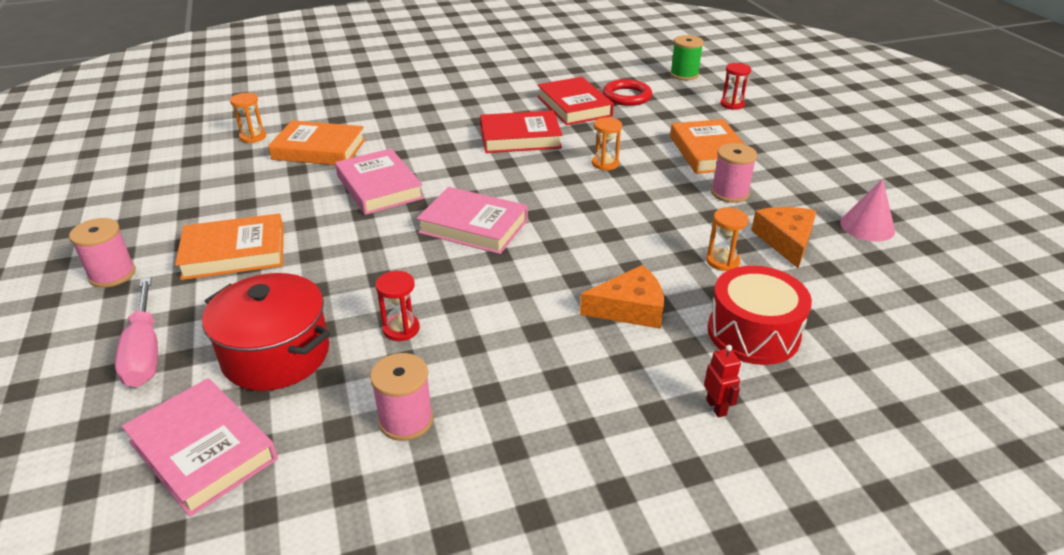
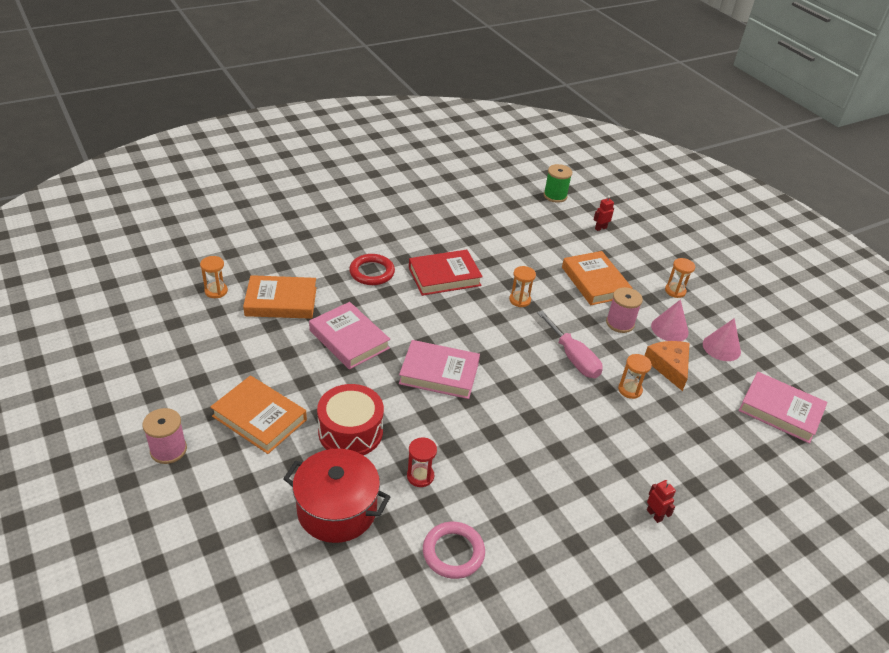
camera: 15 degrees left, 5 degrees up
pink screwdriver [115,277,158,387] -> pink screwdriver moved to [537,311,603,378]
pink book [122,378,278,517] -> pink book moved to [739,372,827,444]
orange book [175,213,284,280] -> orange book turned 60 degrees clockwise [210,375,307,454]
pink spool [370,353,433,441] -> pink ring [423,522,485,579]
red book [537,77,614,125] -> none
orange cheese [580,265,664,329] -> none
red ring [602,79,652,106] -> red ring moved to [349,254,395,285]
red drum [708,266,812,365] -> red drum moved to [317,384,384,455]
red hourglass [720,63,751,110] -> red robot [593,195,614,231]
none -> pink cone [651,299,689,341]
none -> orange hourglass [665,258,695,298]

